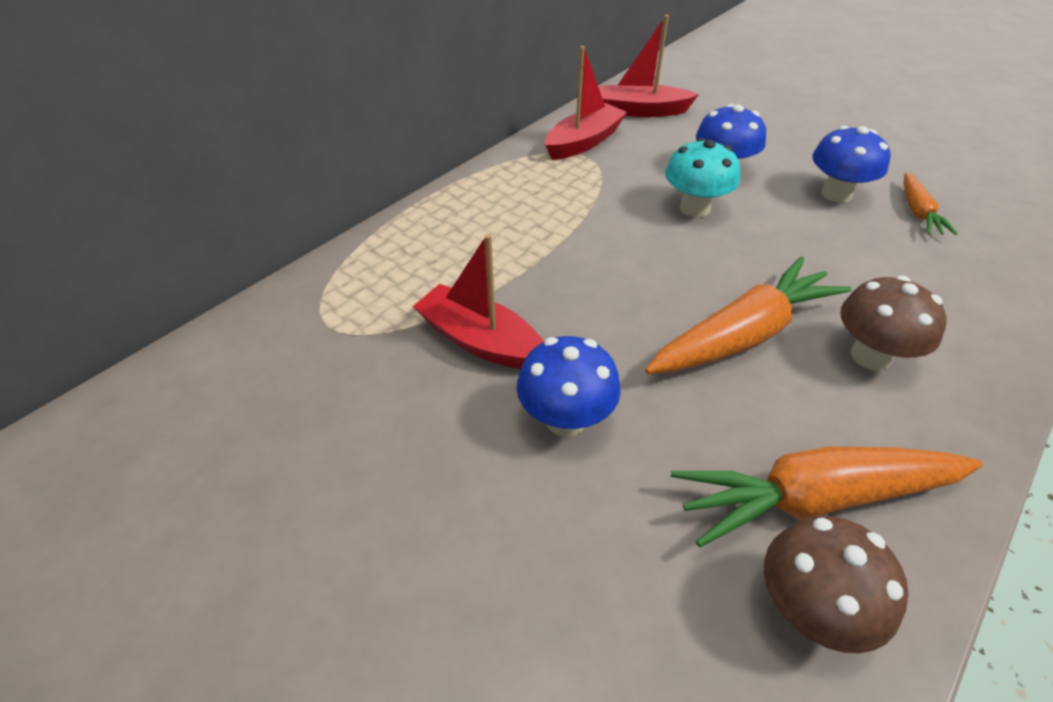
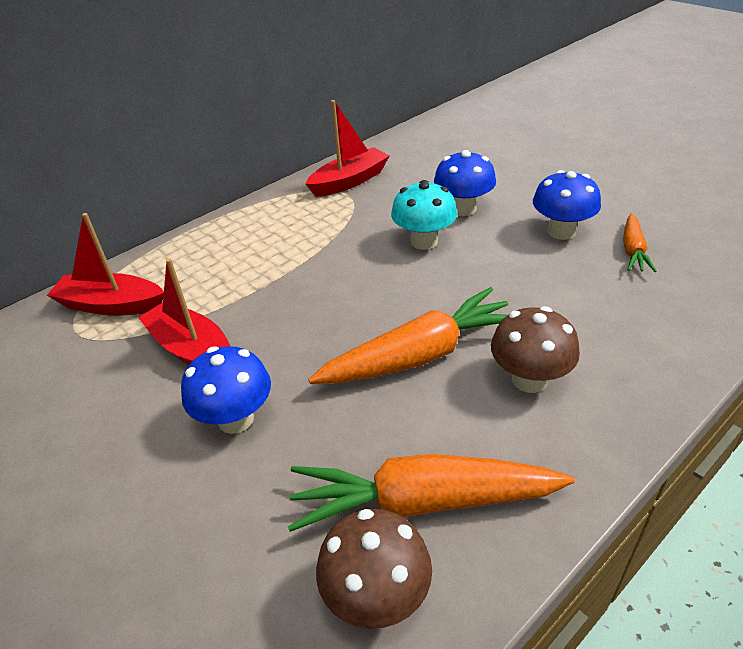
camera: 10 degrees right, 5 degrees down
red boat [598,15,699,117] -> red boat moved to [47,213,164,316]

